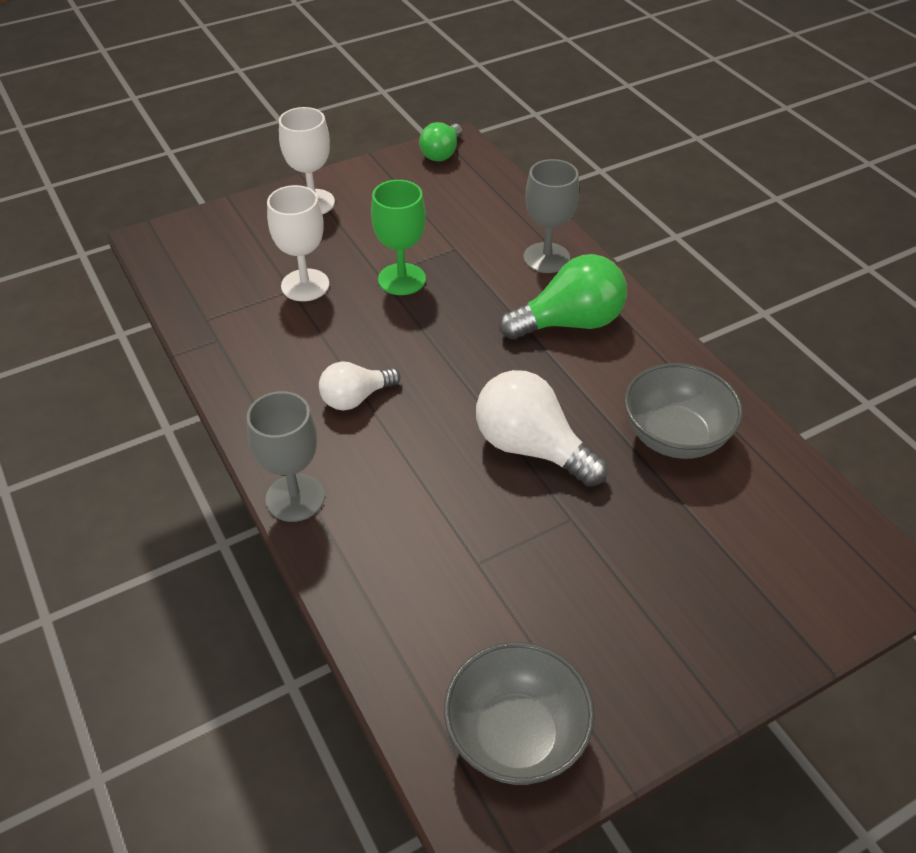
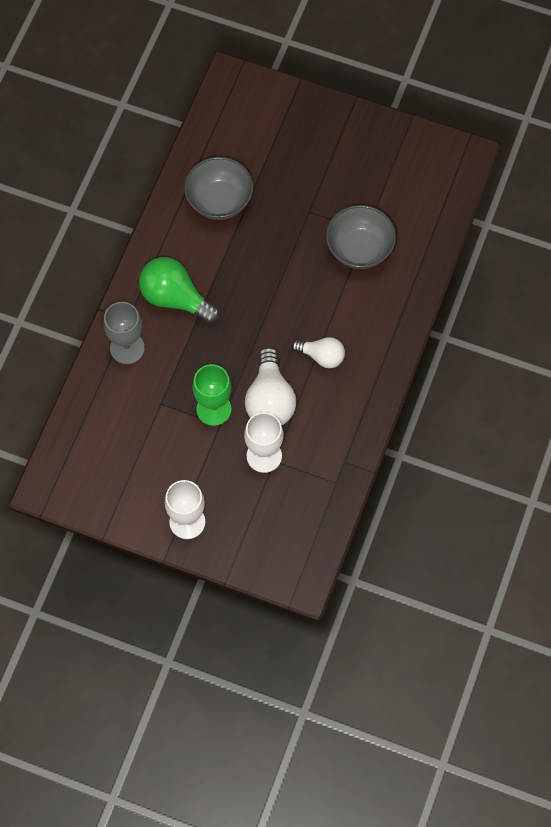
camera: 130 degrees left, 20 degrees up
grey goblet [247,391,325,522] -> none
green light bulb [419,122,462,161] -> none
grey bowl [444,642,595,785] -> grey bowl moved to [326,205,396,269]
white light bulb [476,370,608,487] -> white light bulb moved to [245,347,296,425]

